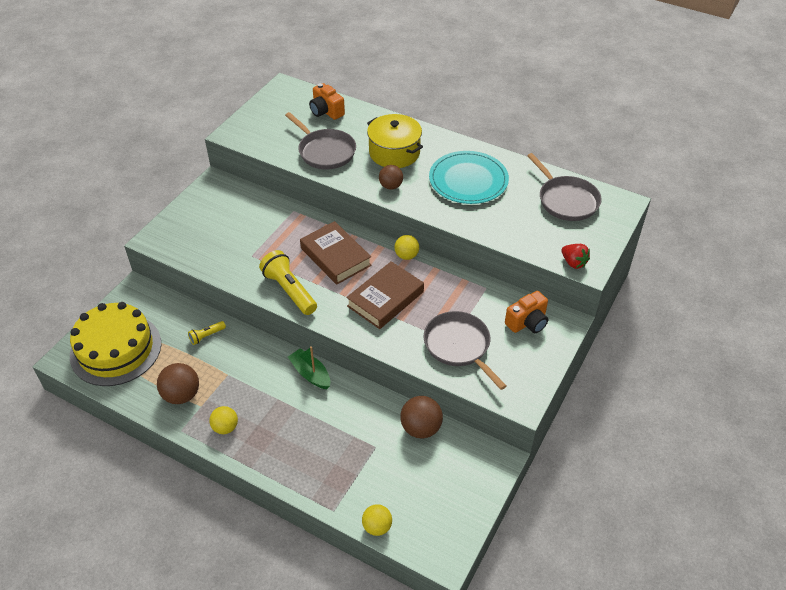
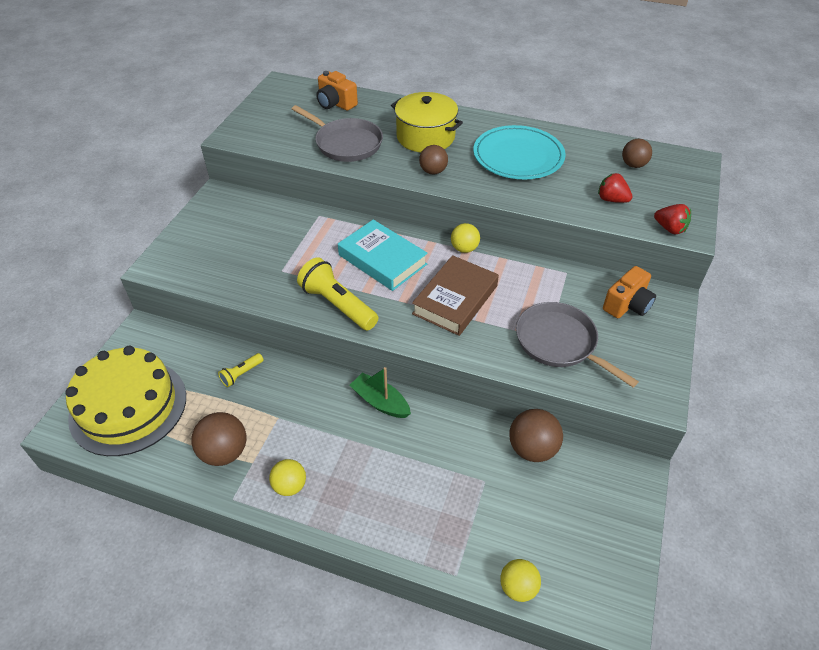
camera: 10 degrees left, 0 degrees up
brown book [300,221,372,285] -> turquoise book [338,220,428,291]
grey pan [527,153,602,221] -> brown ball [622,139,652,168]
none -> red strawberry [598,173,633,203]

